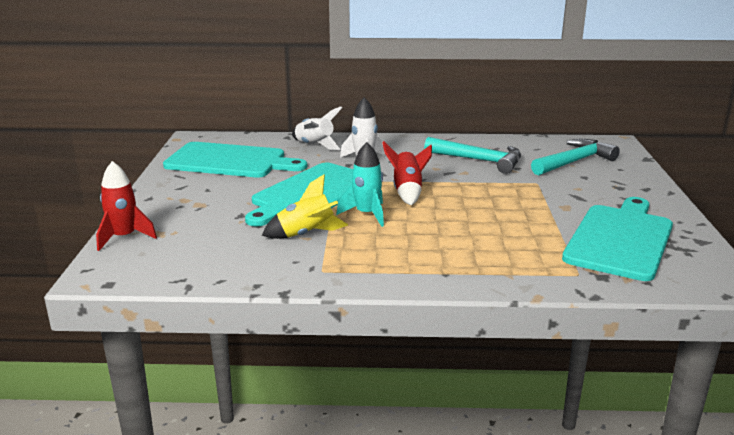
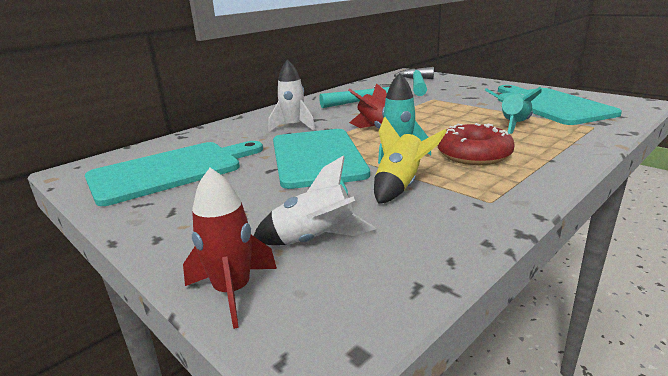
camera: 45 degrees left, 0 degrees up
white rocket [292,107,342,150] -> white rocket moved to [254,155,376,245]
none -> red donut [438,123,515,165]
none -> turquoise rocket [485,87,542,134]

